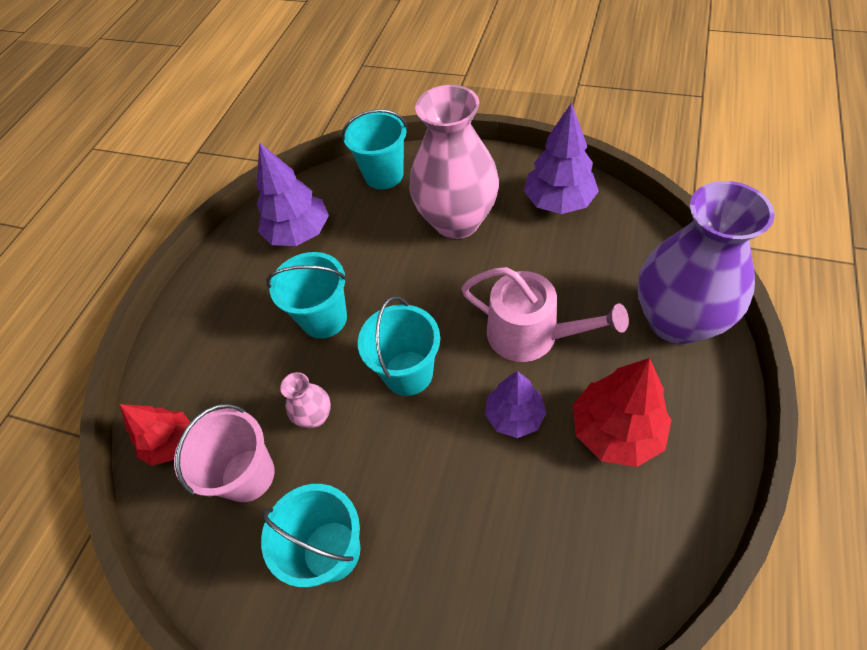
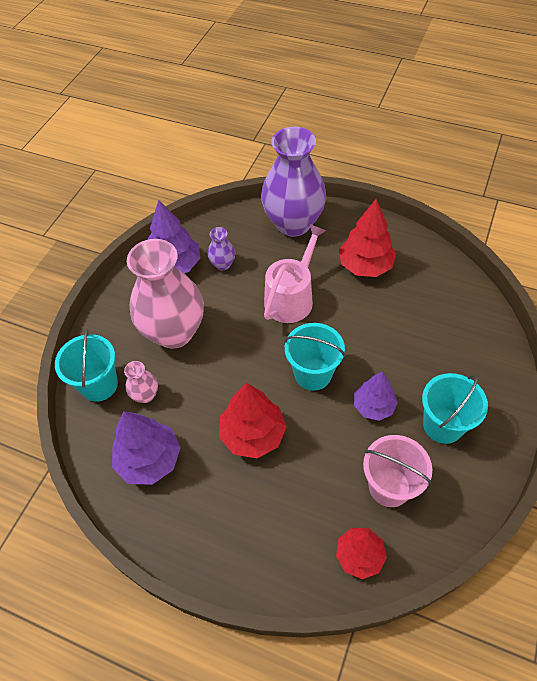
camera: 90 degrees left, 0 degrees up
turquoise bucket [266,252,347,339] -> red tree [219,383,287,458]
pink vase [280,372,331,428] -> pink vase moved to [124,361,158,403]
purple tree [485,371,546,438] -> purple tree moved to [354,371,398,421]
none -> purple vase [208,227,235,270]

